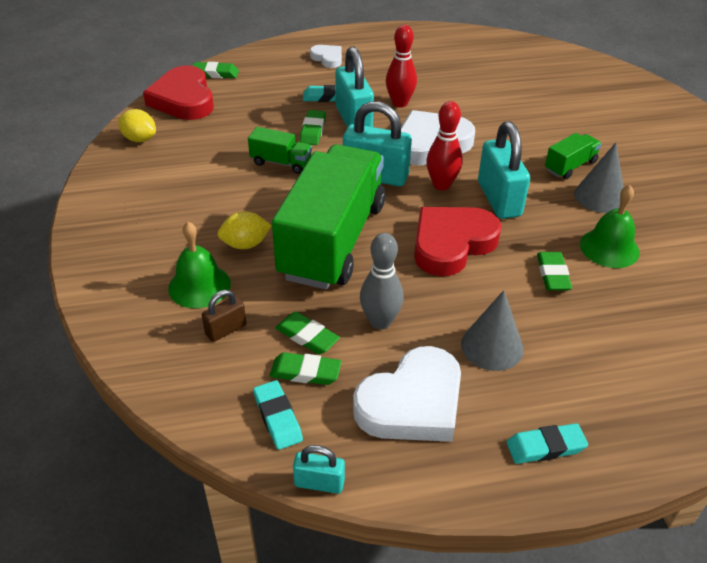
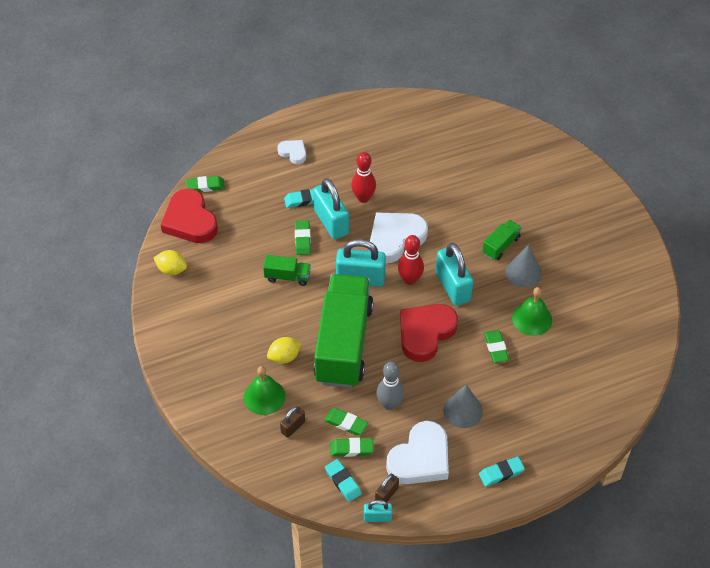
camera: 10 degrees left, 10 degrees up
none -> brown padlock [375,474,399,502]

